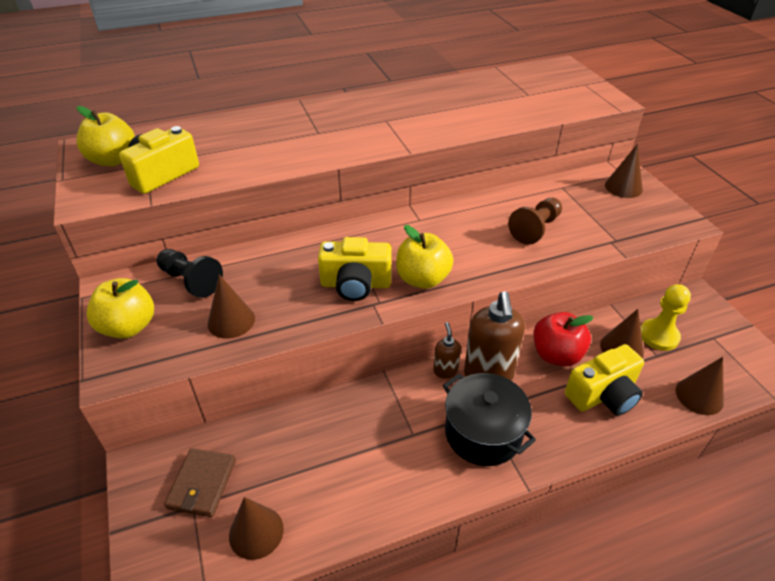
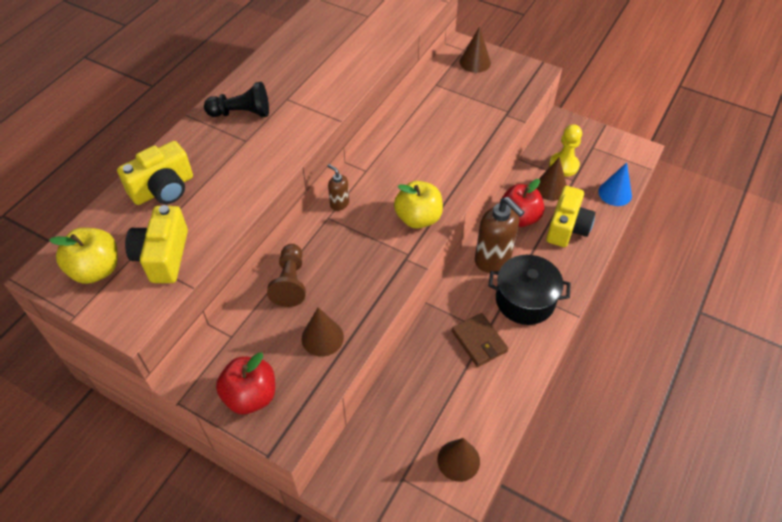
camera: 40 degrees left, 10 degrees up
yellow apple [86,278,154,339] -> red apple [216,352,275,414]
black pawn [156,249,223,298] -> black pawn moved to [204,82,269,117]
brown wallet [164,448,236,517] -> brown wallet moved to [452,313,508,367]
yellow camera [318,237,392,301] -> yellow camera moved to [117,141,193,205]
brown soap dispenser [433,322,461,379] -> brown soap dispenser moved to [327,164,349,211]
brown pawn [508,197,562,245] -> brown pawn moved to [267,244,306,307]
brown cone [676,357,724,415] -> blue cone [598,162,632,206]

